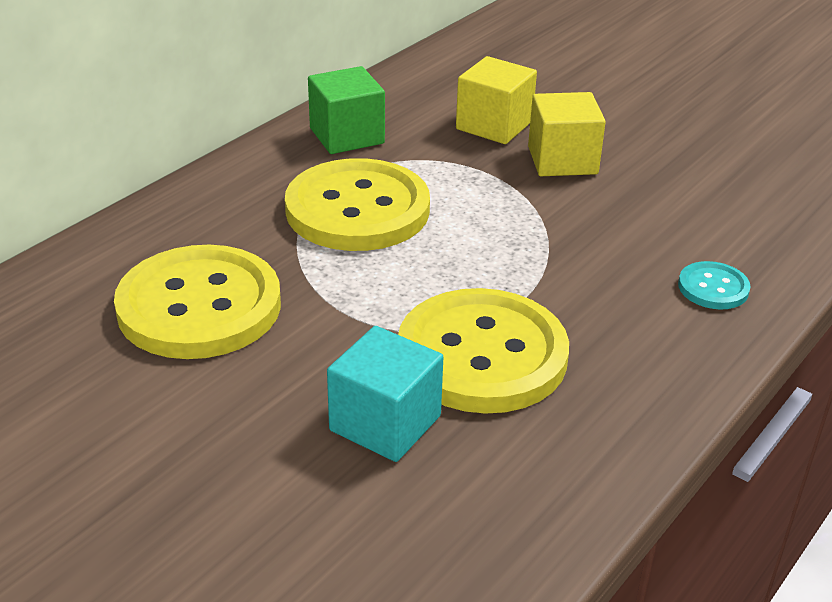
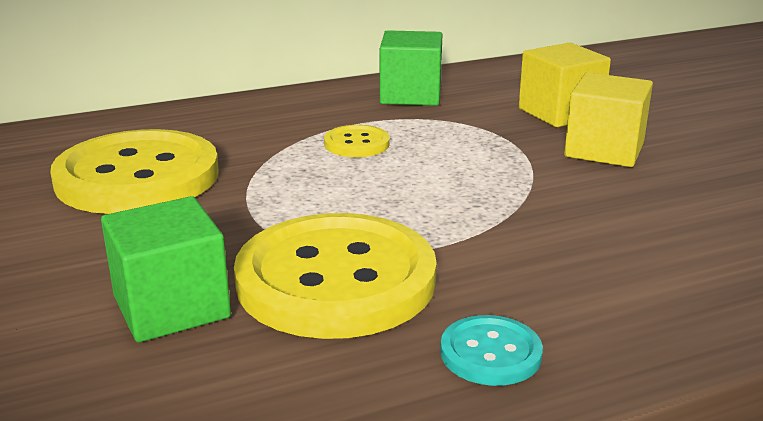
camera: 30 degrees right, 10 degrees down
yellow button [285,158,430,251] -> yellow button [324,125,390,157], size x0.44
turquoise cube [327,326,443,462] -> green cube [101,196,231,343]
turquoise button [678,261,750,309] -> turquoise button moved to [440,315,543,386]

